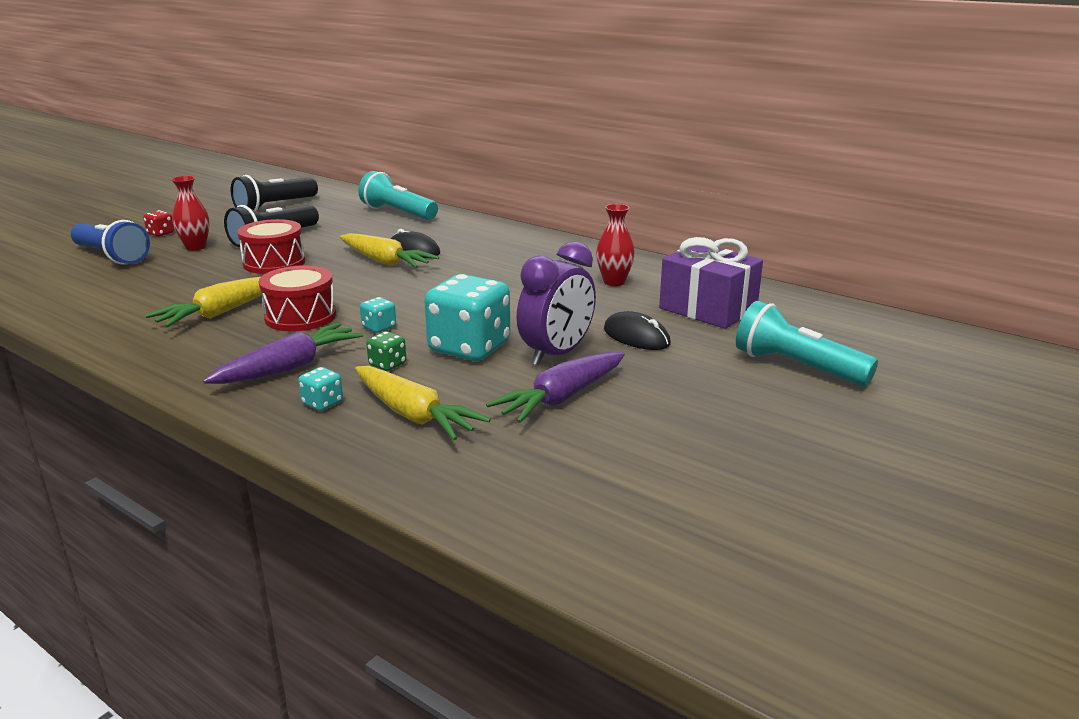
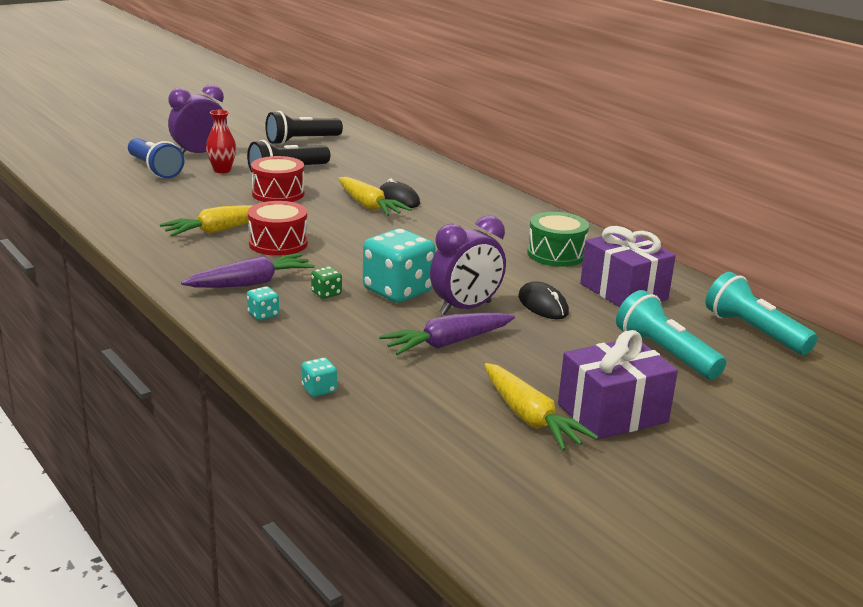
camera: 15 degrees right, 0 degrees up
red dice [143,210,174,236] -> purple clock [168,85,227,154]
yellow carrot [355,366,491,440] -> yellow carrot moved to [484,363,598,451]
turquoise flashlight [358,171,438,220] -> turquoise flashlight moved to [706,272,817,355]
turquoise dice [360,297,396,333] -> turquoise dice moved to [301,357,337,397]
red vase [596,204,635,286] -> green drum [527,212,589,267]
none -> purple gift [558,330,678,440]

